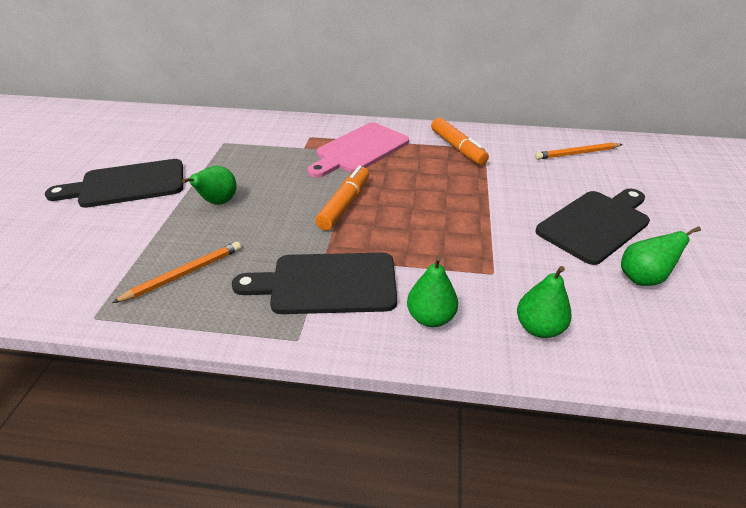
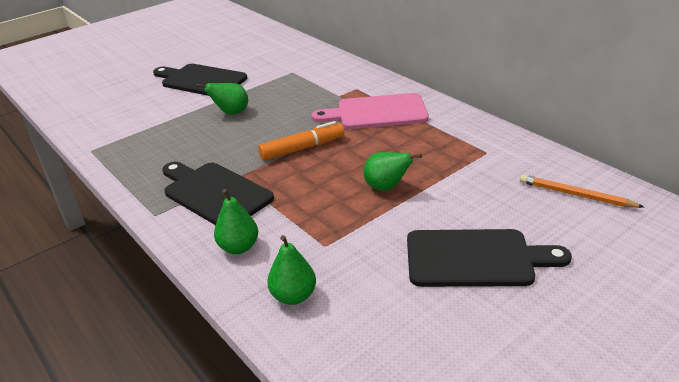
camera: 45 degrees right, 5 degrees down
orange pencil [112,241,241,303] -> none
orange marker [431,118,489,165] -> none
green pear [621,226,701,286] -> green pear moved to [363,152,422,191]

